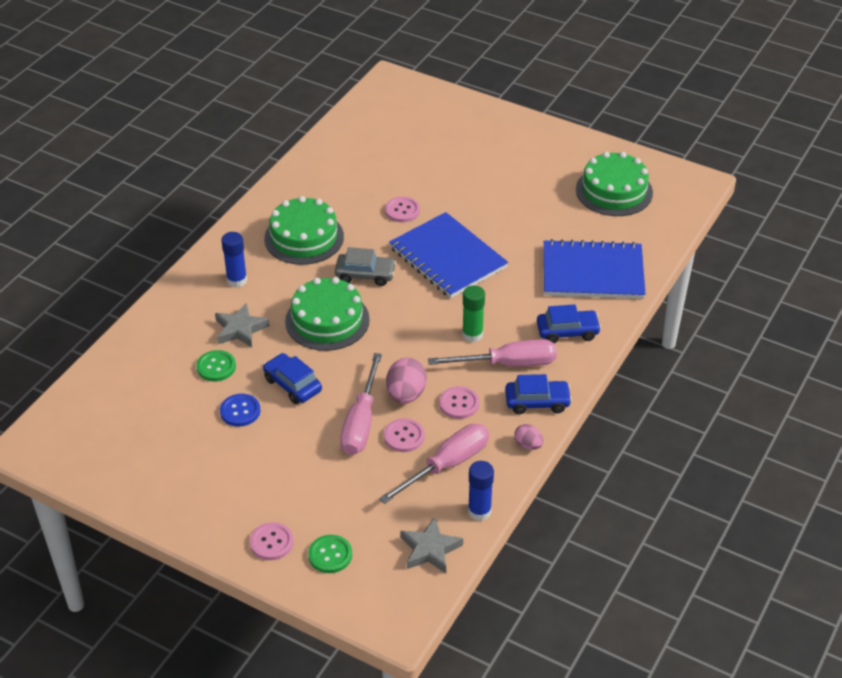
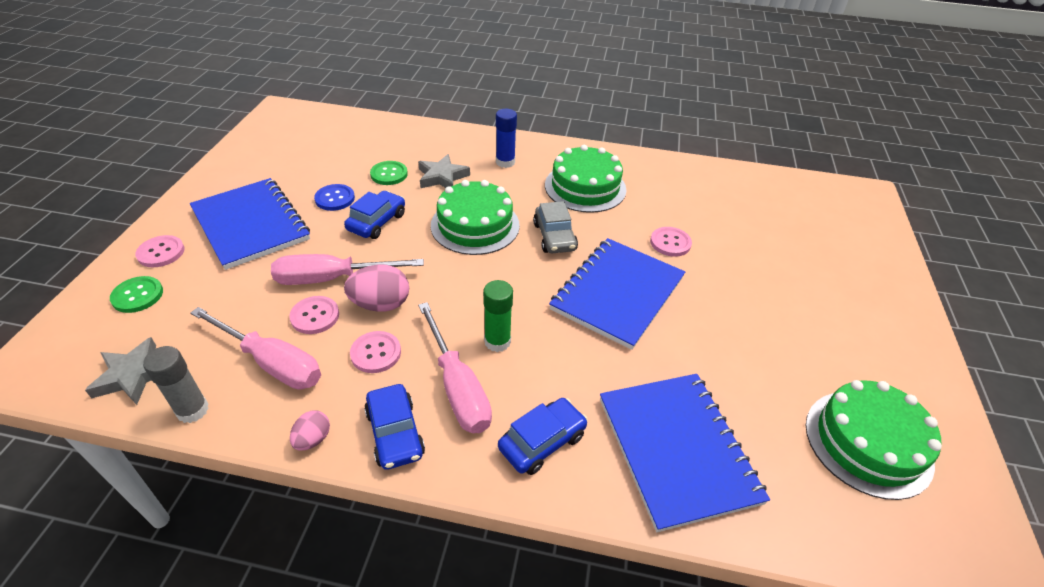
camera: 70 degrees right, 0 degrees up
blue glue stick [468,461,494,521] -> grey glue stick [143,346,209,423]
blue car [537,304,601,343] -> blue car turned 105 degrees counterclockwise [498,398,588,475]
none -> blue notebook [190,178,310,270]

